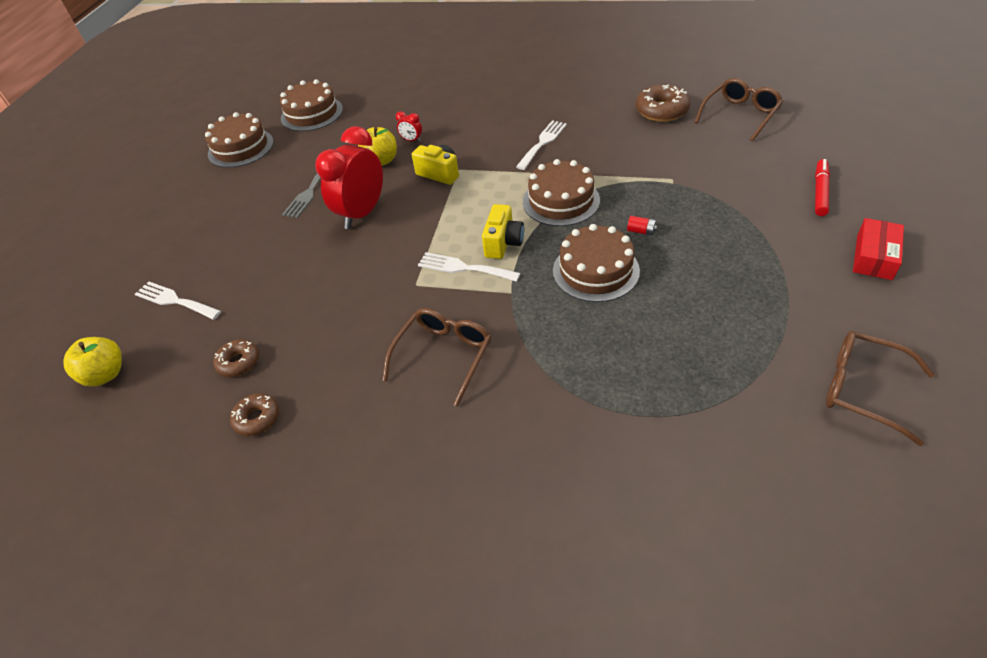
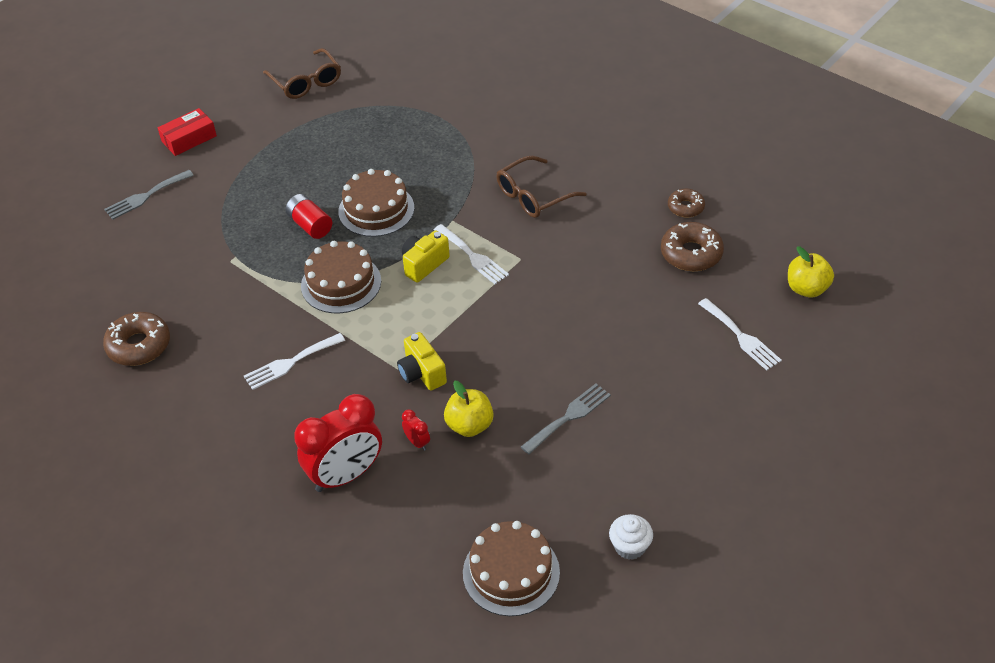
camera: 155 degrees left, 0 degrees up
brown cake [205,112,274,168] -> white cupcake [609,514,653,560]
brown donut [213,339,259,377] -> brown donut [661,222,724,271], size x1.62
red clock [315,126,383,229] -> red clock moved to [294,394,382,492]
red battery [627,216,657,235] -> red battery [285,194,332,239], size x1.83
brown glasses [694,78,783,141] -> none
red marker [815,159,830,216] -> grey fork [104,170,194,220]

